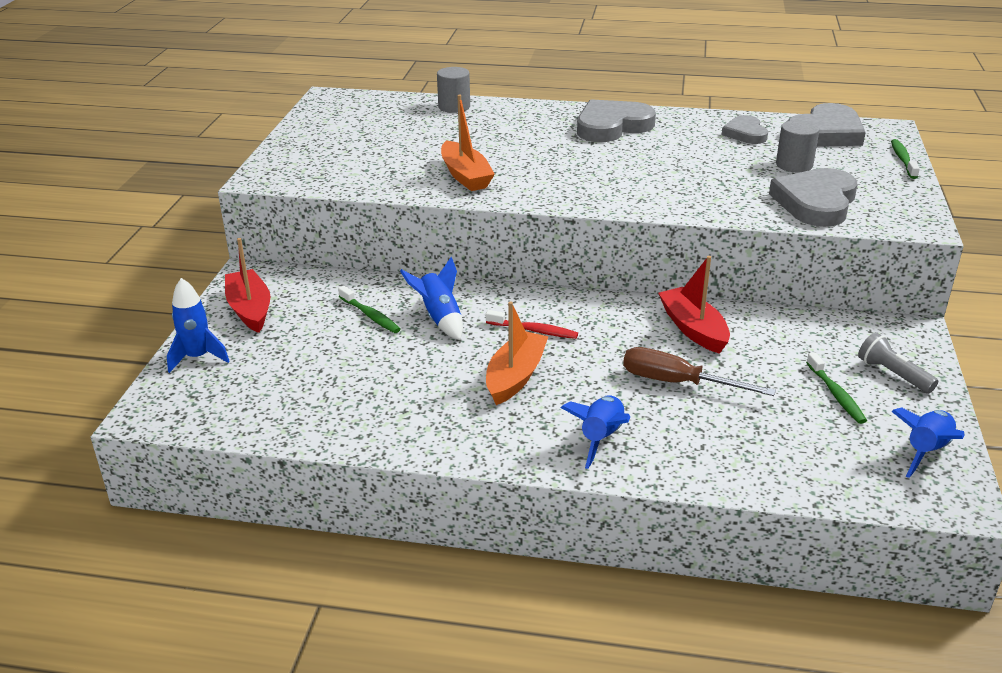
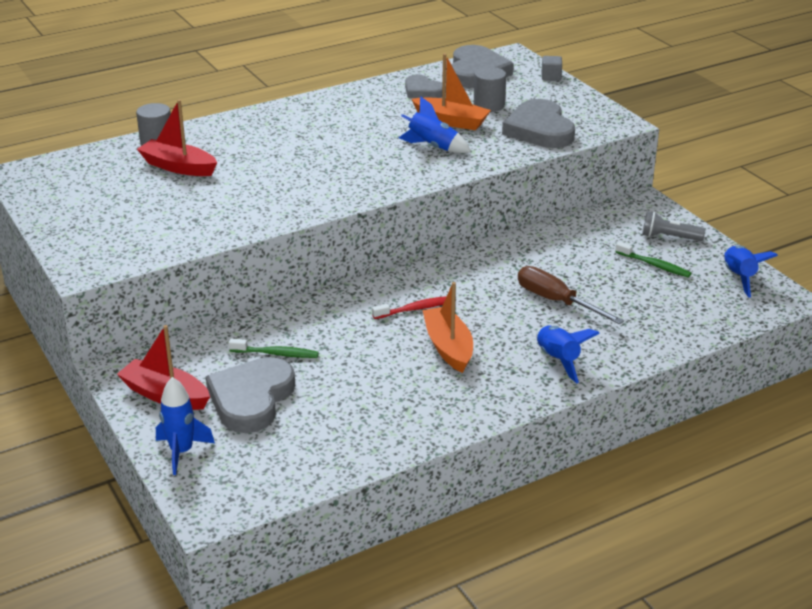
camera: 40 degrees left, 0 degrees up
blue rocket [400,257,463,340] -> blue rocket moved to [399,96,471,153]
orange boat [441,94,495,191] -> orange boat moved to [412,53,491,130]
grey heart [577,99,656,142] -> grey heart moved to [206,357,295,433]
brown screwdriver [623,347,776,396] -> brown screwdriver turned 60 degrees clockwise [518,266,624,324]
red boat [658,256,730,354] -> red boat moved to [137,99,217,176]
green toothbrush [891,139,920,179] -> grey cube [541,56,562,81]

